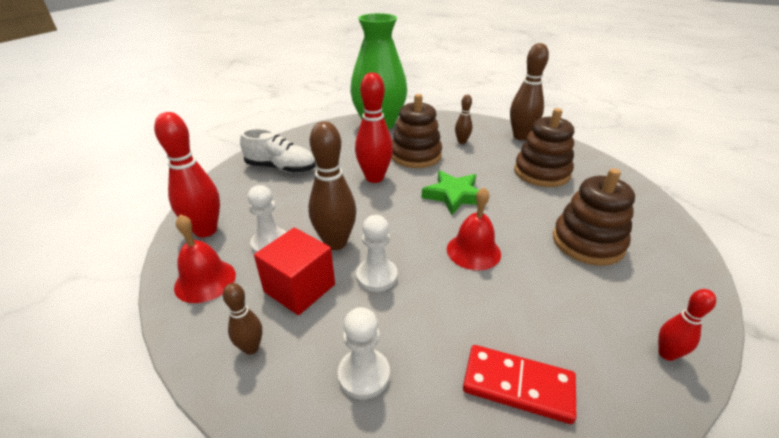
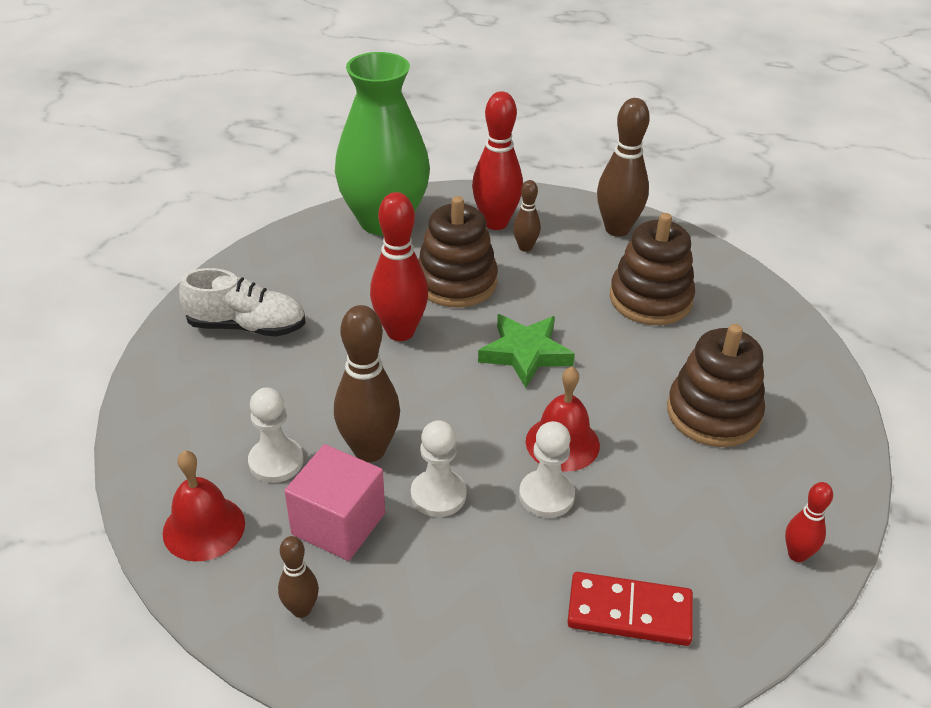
camera: 10 degrees left, 5 degrees up
red bowling pin [154,112,220,238] -> red bowling pin moved to [472,91,523,230]
red cube [254,227,335,315] -> pink cube [284,444,385,561]
white pawn [338,307,390,399] -> white pawn moved to [519,421,575,518]

